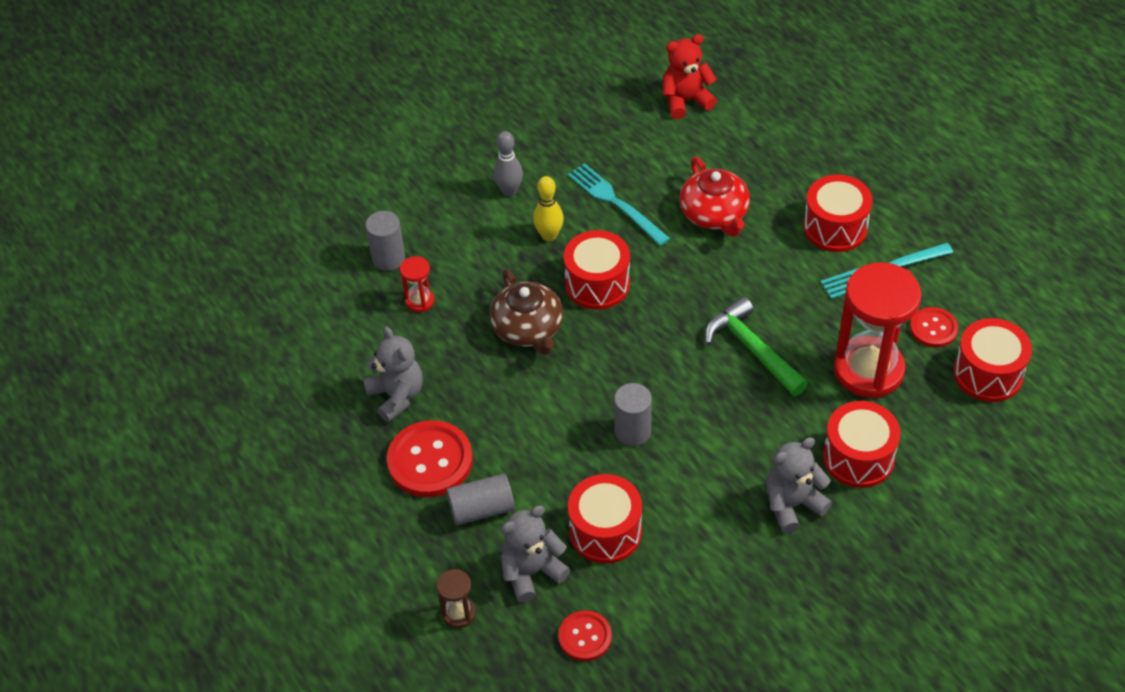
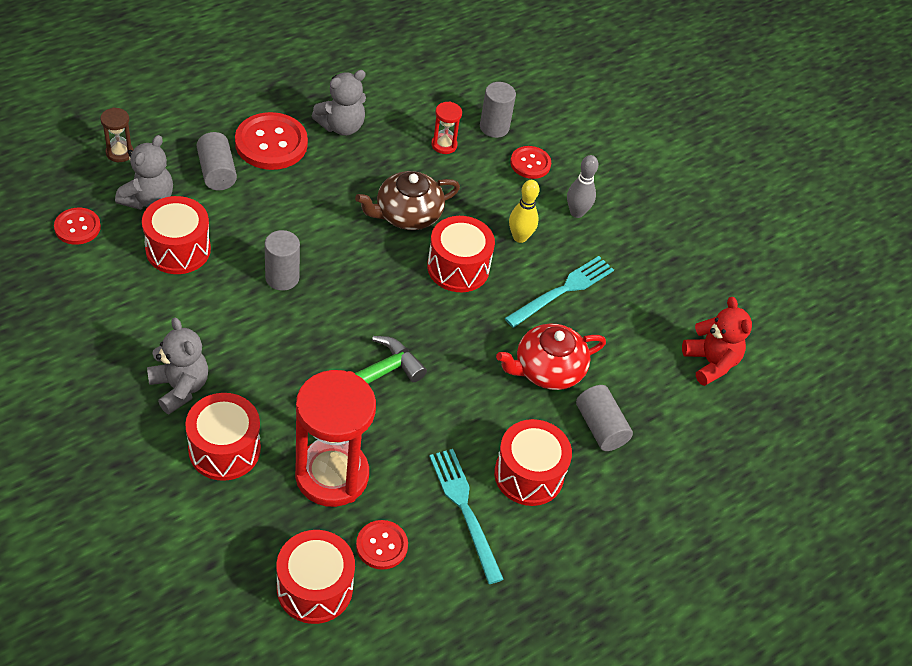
camera: 80 degrees right, 0 degrees up
grey teddy bear [501,505,571,602] -> grey teddy bear turned 60 degrees clockwise [115,135,173,210]
none -> red button [510,146,551,179]
none -> grey cylinder [576,385,633,451]

